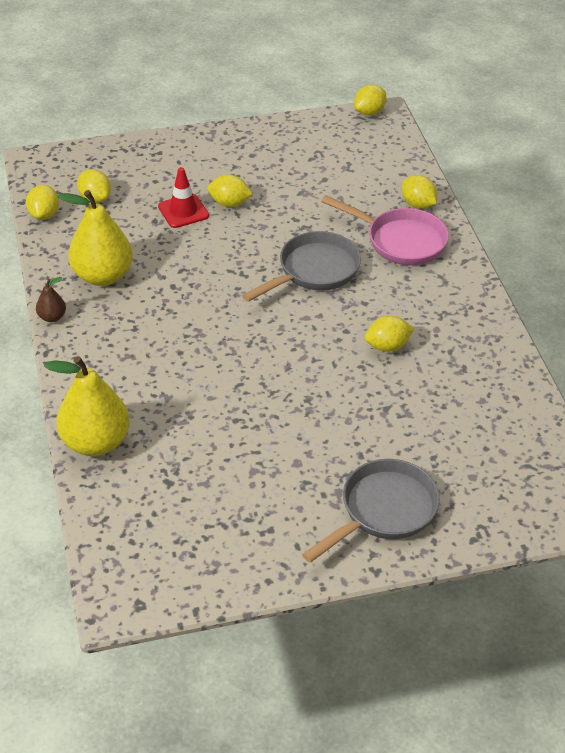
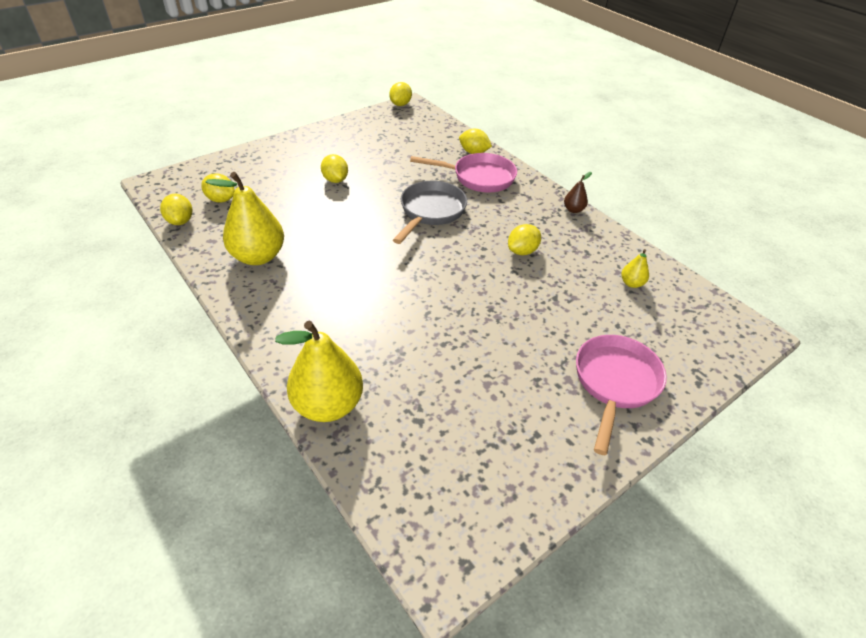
camera: 25 degrees left, 0 degrees up
brown pear [36,277,66,322] -> brown pear moved to [564,172,592,213]
red traffic cone [158,167,209,228] -> none
yellow lemon [207,174,253,207] -> yellow lemon turned 75 degrees clockwise [321,154,348,183]
grey pan [302,459,440,563] -> pink pan [576,335,667,455]
none -> yellow pear [621,249,649,288]

